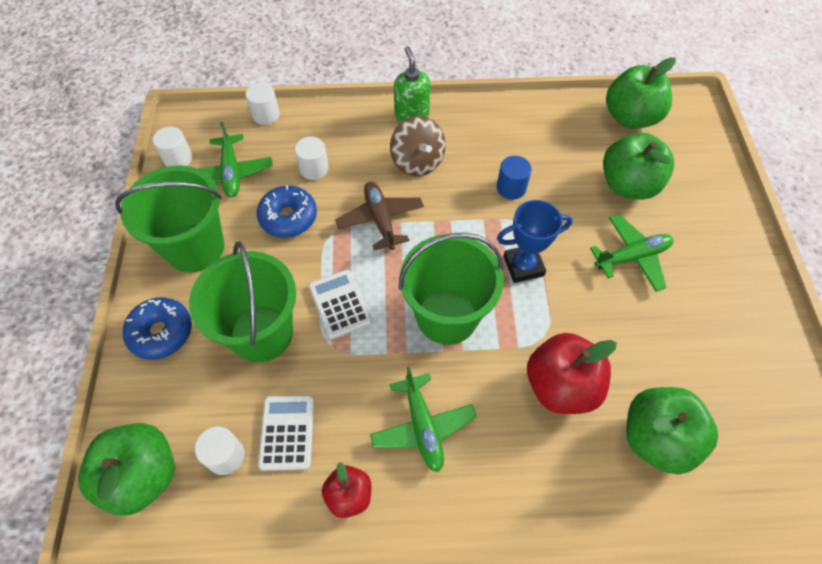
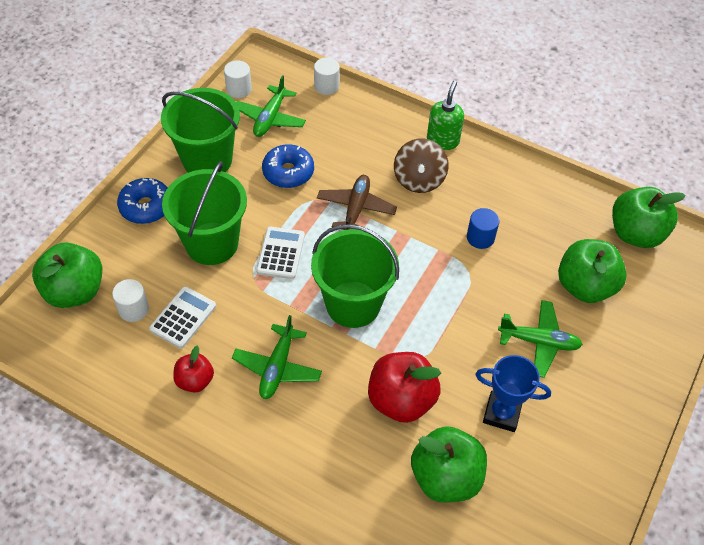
camera: 30 degrees right, 5 degrees down
white cylinder [295,137,329,180] -> none
blue trophy [497,200,573,283] -> blue trophy moved to [475,355,551,432]

